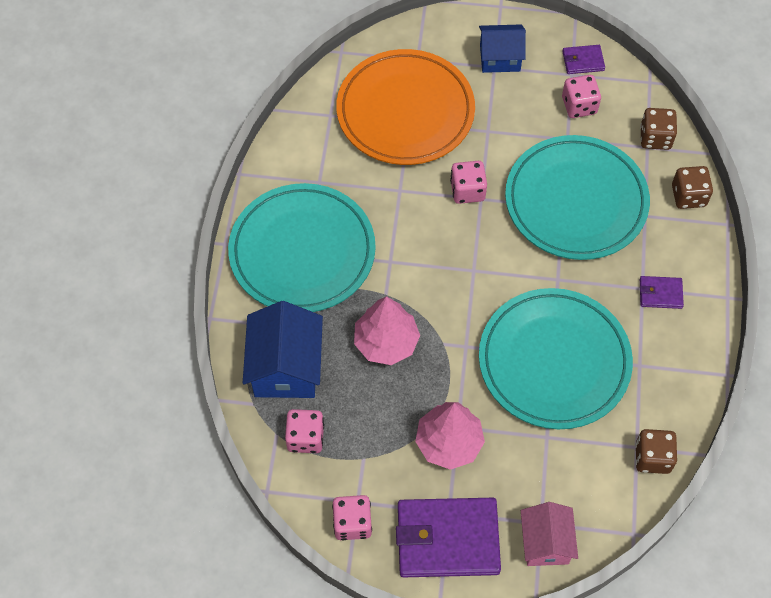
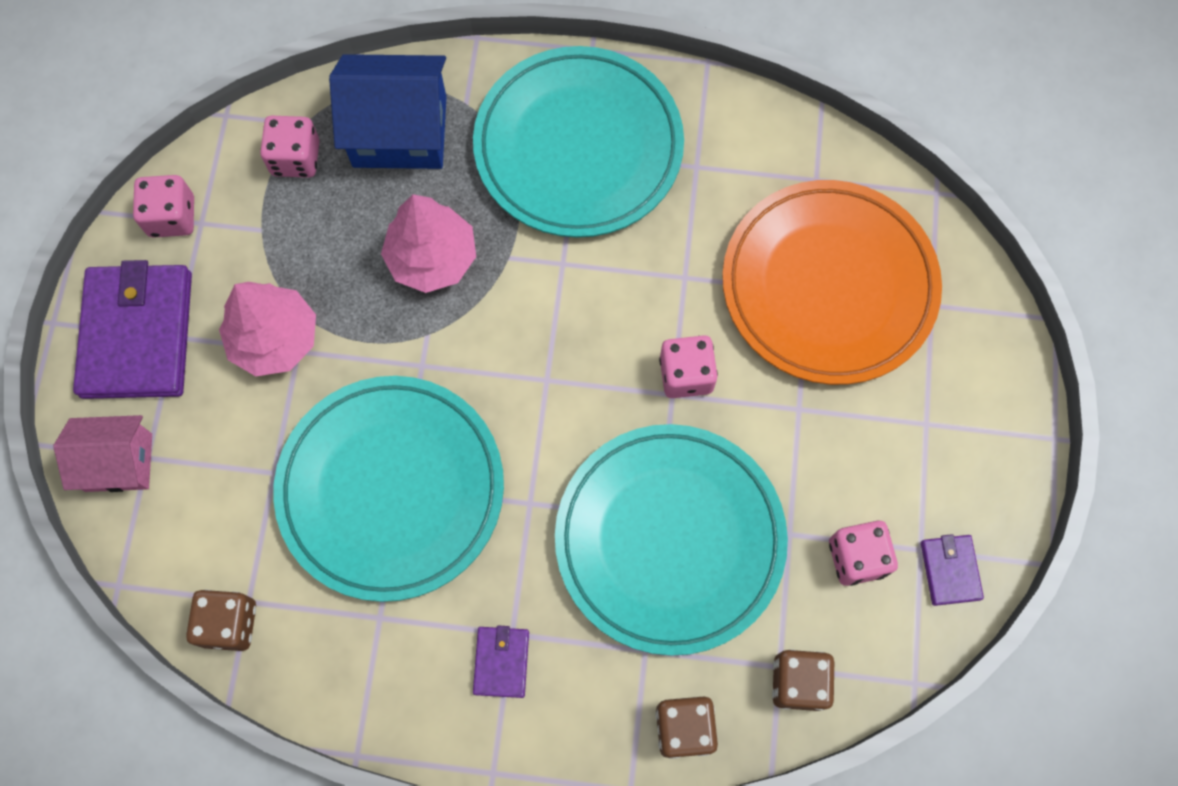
camera: 90 degrees right, 10 degrees up
blue house [479,24,526,73] -> none

